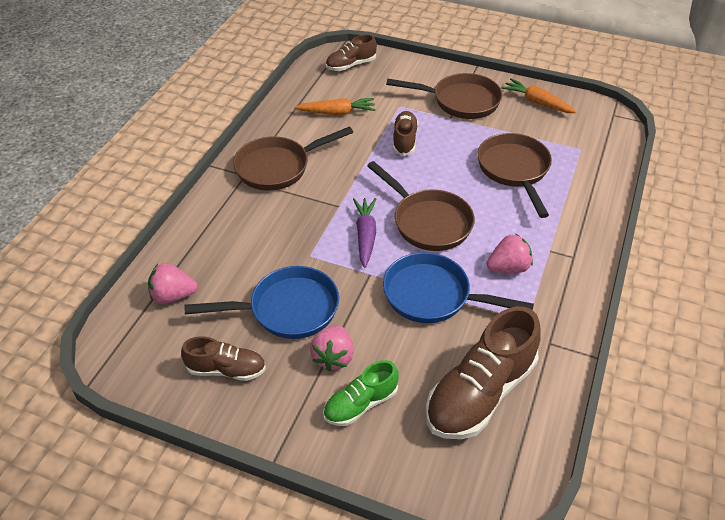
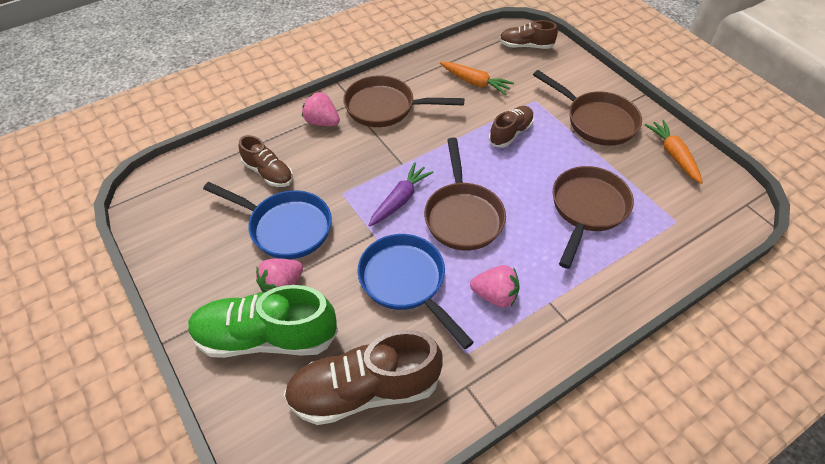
camera: 35 degrees right, 5 degrees up
pink strawberry [148,263,198,304] -> pink strawberry moved to [302,92,340,126]
brown shoe [181,336,266,381] -> brown shoe moved to [239,135,293,187]
green shoe [323,360,399,426] -> green shoe [188,285,338,358], size x1.80

